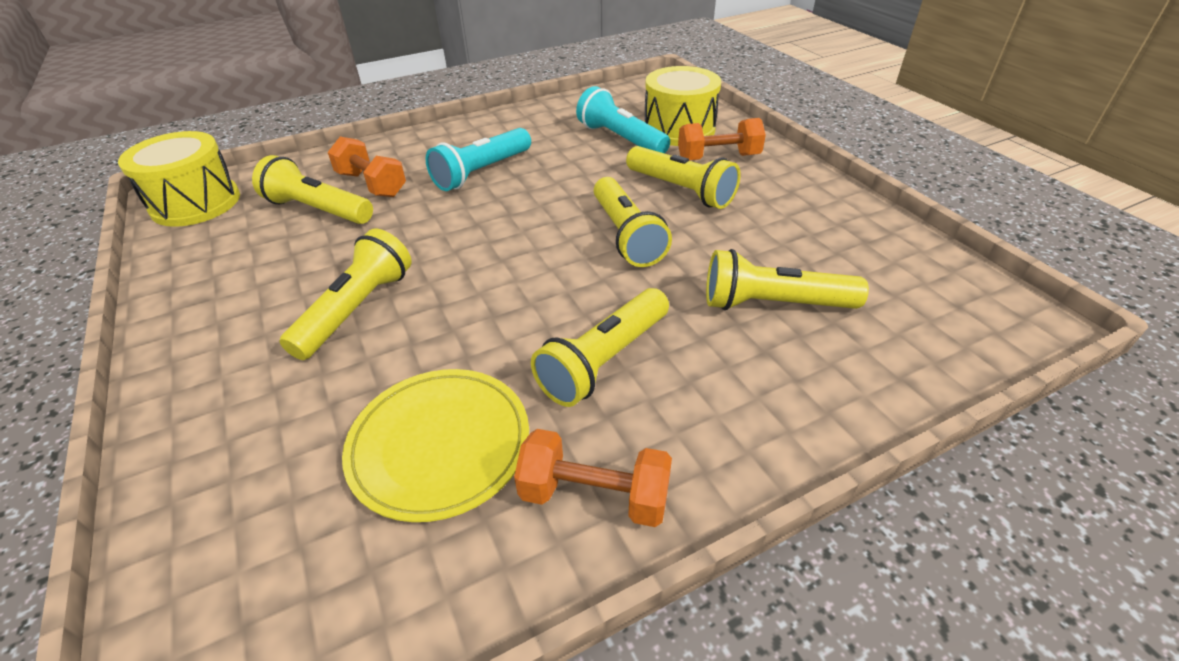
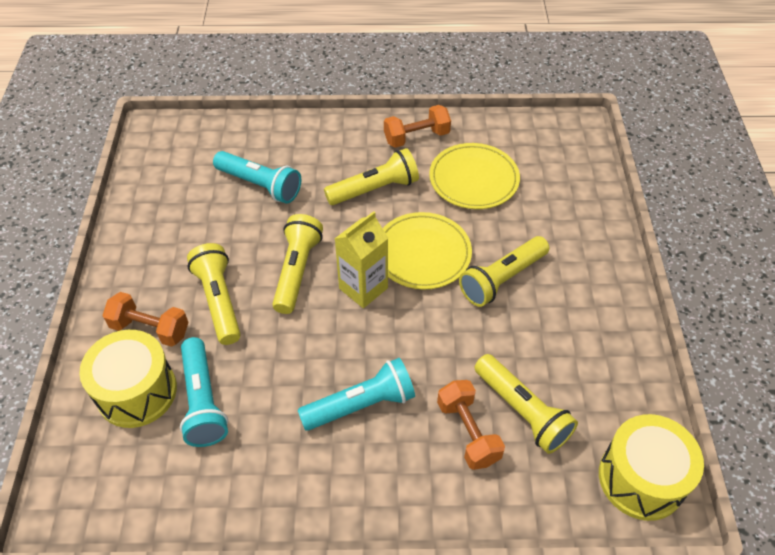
camera: 155 degrees left, 10 degrees up
orange dumbbell [514,429,672,527] -> orange dumbbell turned 60 degrees counterclockwise [384,105,451,148]
yellow flashlight [706,249,869,310] -> turquoise flashlight [213,151,301,204]
none -> yellow carton [335,211,388,308]
none -> yellow plate [383,212,472,290]

